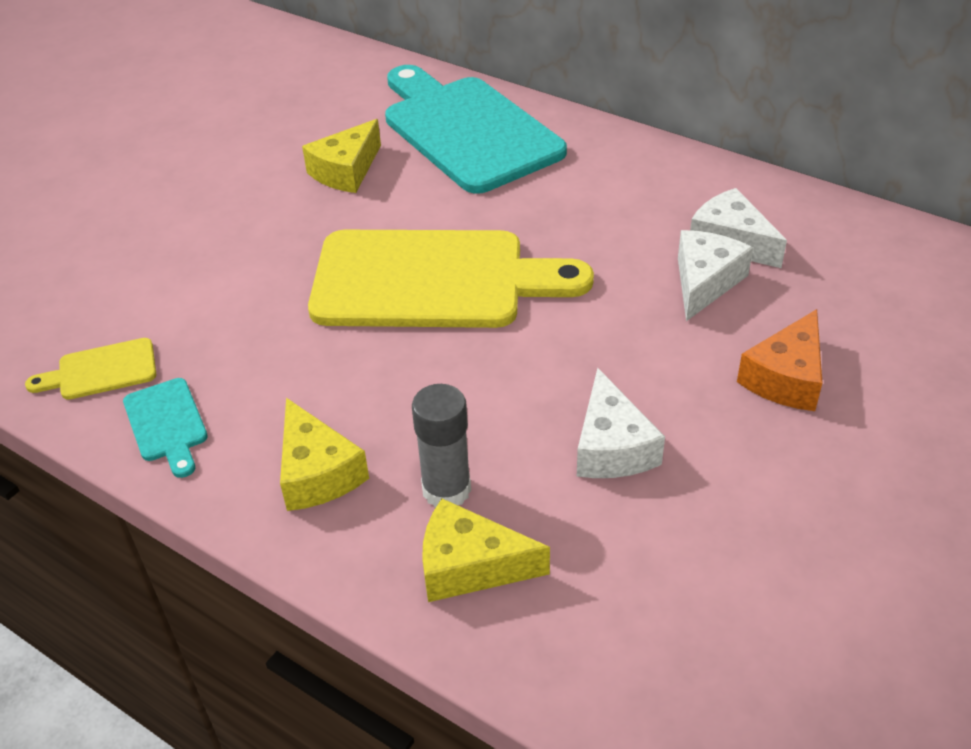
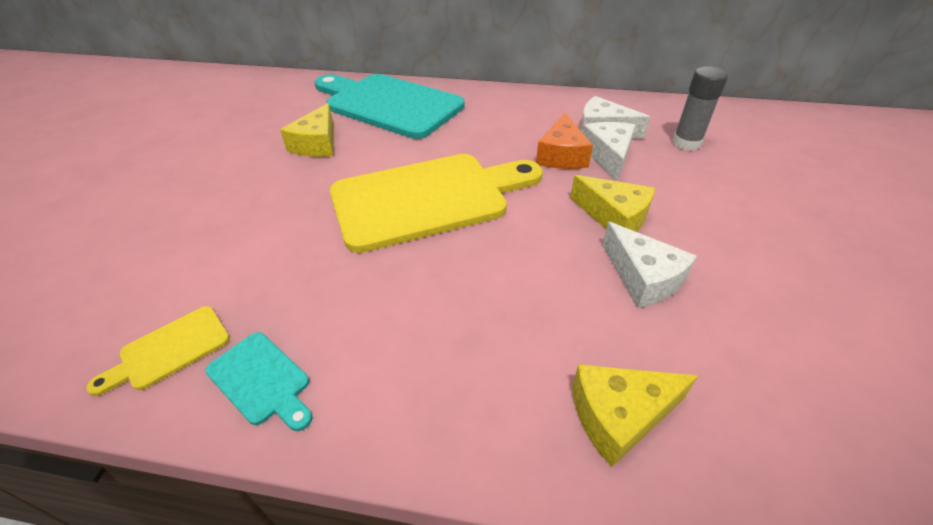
camera: 25 degrees left, 0 degrees up
yellow cheese [280,398,369,511] -> yellow cheese moved to [570,175,655,232]
grey glue stick [412,384,471,508] -> grey glue stick moved to [672,66,728,151]
orange cheese [737,309,822,411] -> orange cheese moved to [536,113,593,169]

